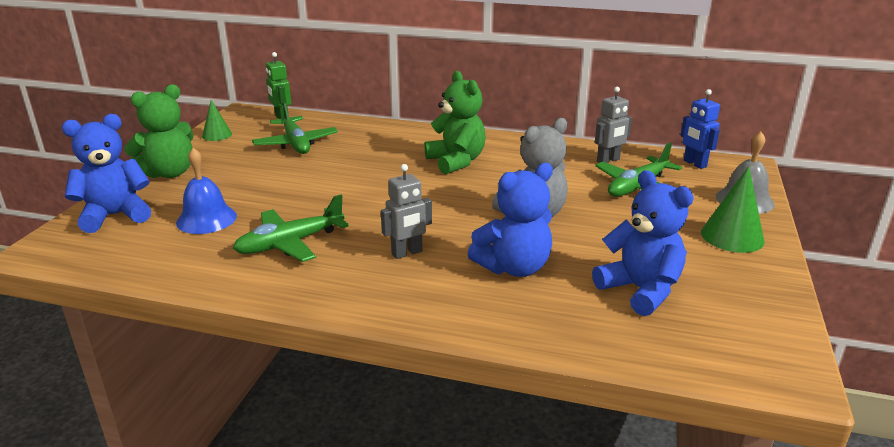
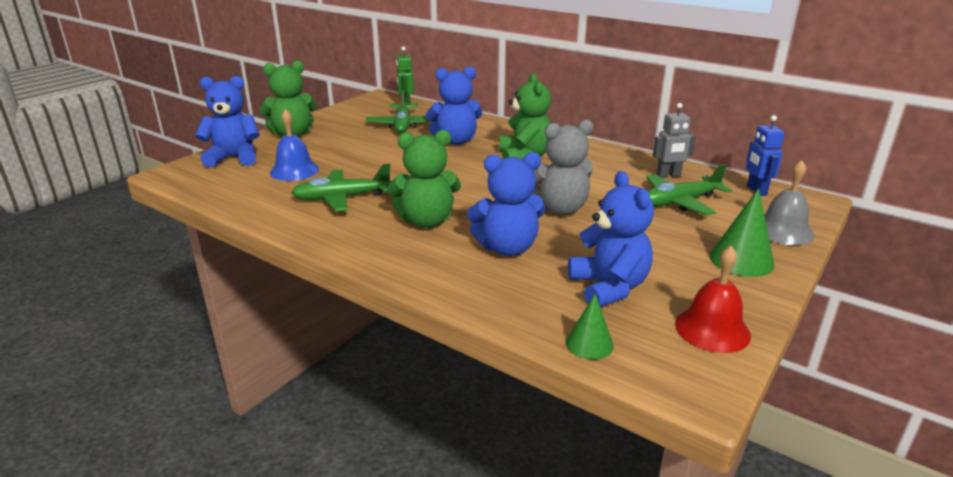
camera: 20 degrees right, 0 degrees up
green cone [202,100,232,141] -> green cone moved to [566,294,614,360]
grey robot [381,164,432,259] -> green teddy bear [387,130,461,228]
none -> blue teddy bear [426,66,482,145]
none -> red bell [675,246,751,353]

